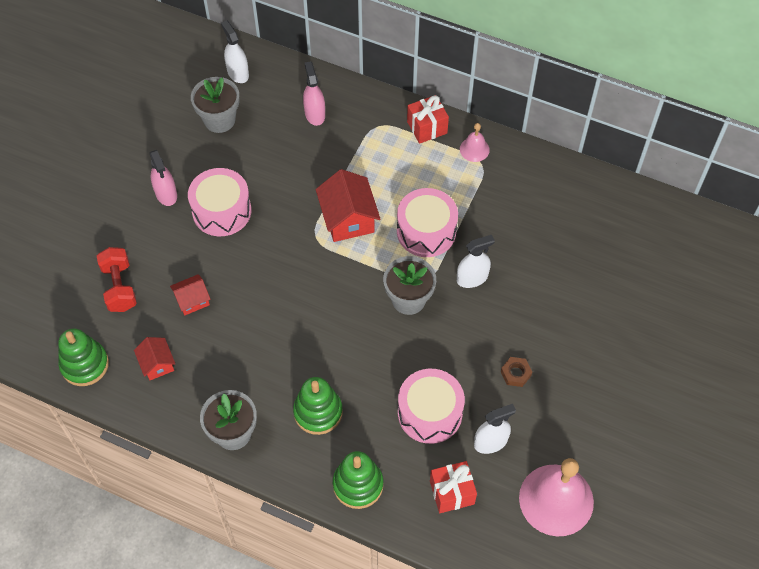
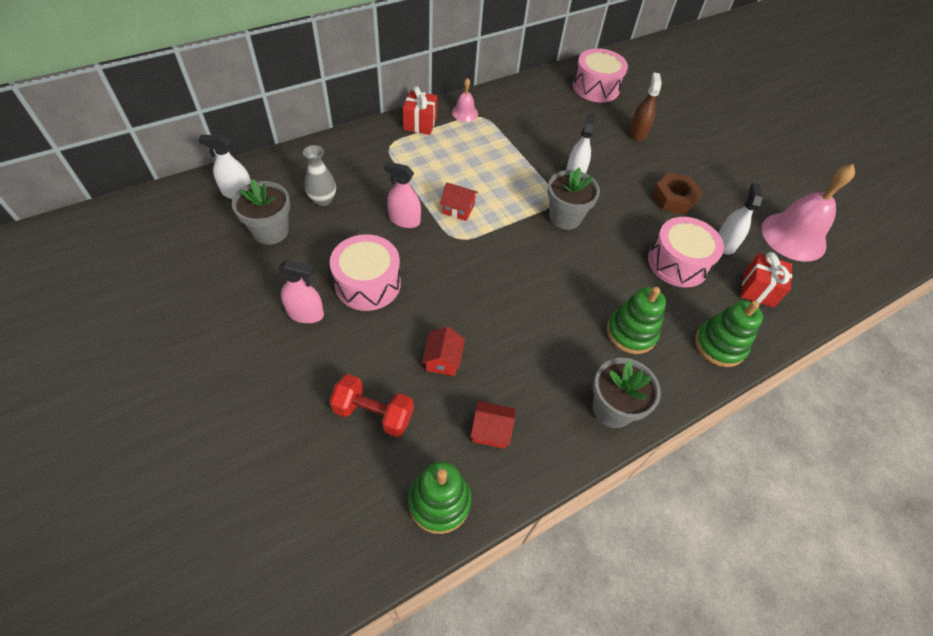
camera: 60 degrees left, 5 degrees down
pink spray bottle [303,61,325,126] -> pink spray bottle moved to [384,161,421,228]
red house [316,169,380,242] -> red house [440,183,478,221], size x0.58
pink drum [397,188,458,257] -> pink drum moved to [573,48,628,102]
brown nut [501,357,532,387] -> brown nut [652,173,703,215], size x1.67
none -> grey vase [303,145,336,206]
none -> brown spray bottle [629,73,662,141]

